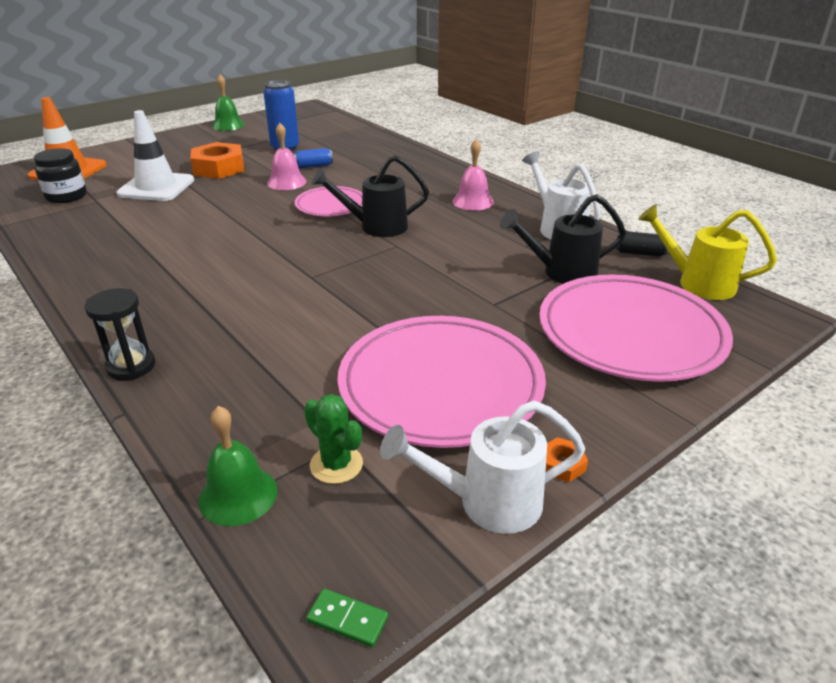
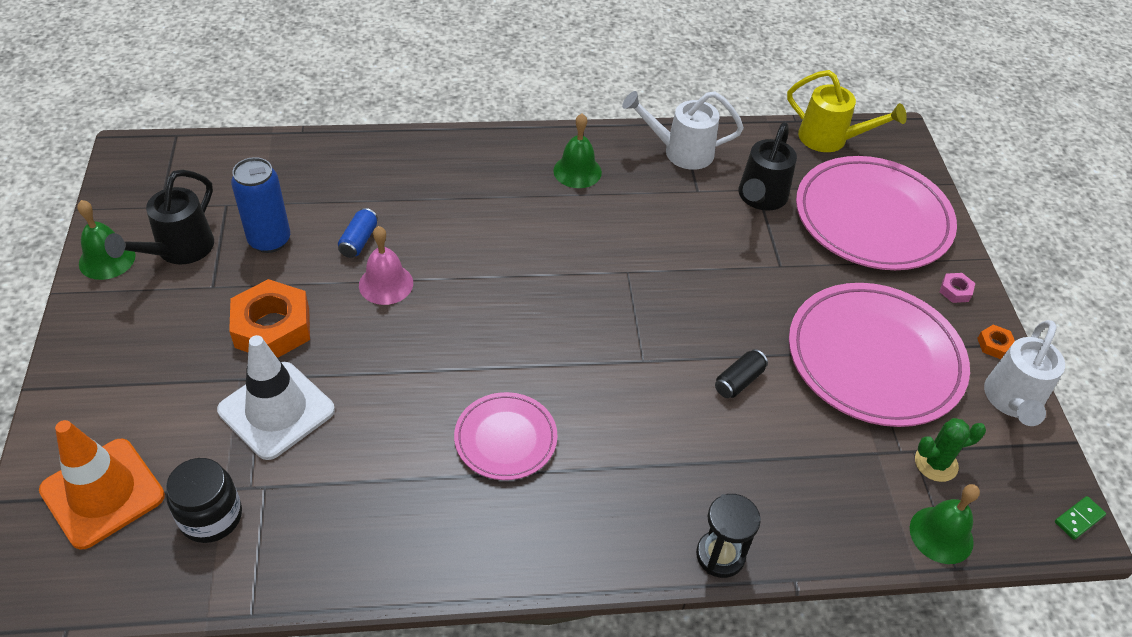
camera: 60 degrees left, 15 degrees up
pink plate [295,186,362,216] -> pink plate moved to [454,392,558,480]
black watering can [311,155,429,237] -> black watering can moved to [104,170,214,264]
pink bell [452,139,494,210] -> green bell [553,113,602,188]
black can [616,231,668,256] -> black can moved to [715,349,768,398]
yellow watering can [638,204,777,300] -> yellow watering can turned 120 degrees counterclockwise [787,70,907,152]
none -> pink nut [940,273,975,303]

